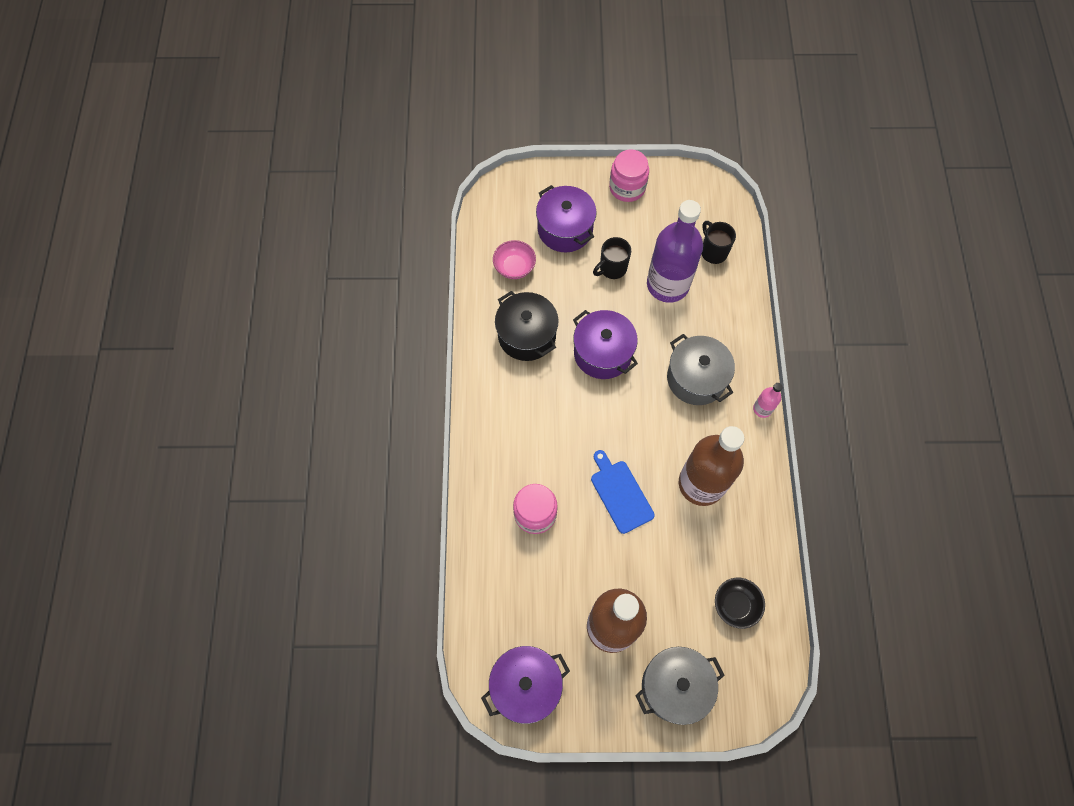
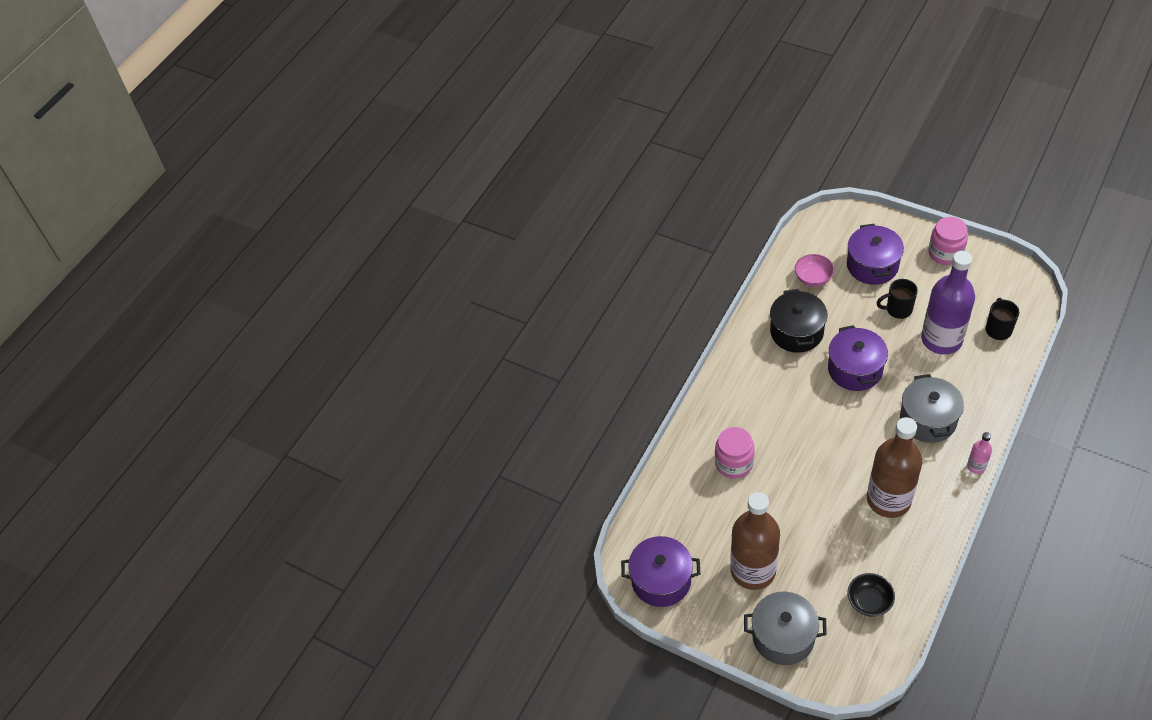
camera: 35 degrees right, 15 degrees down
blue cutting board [591,450,655,534] -> none

